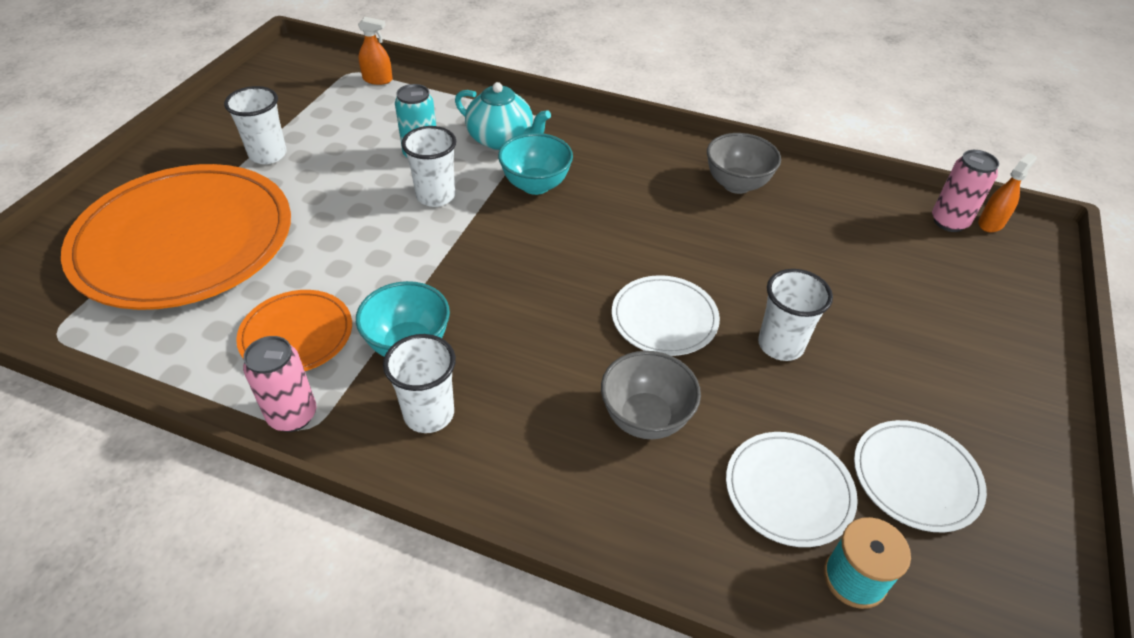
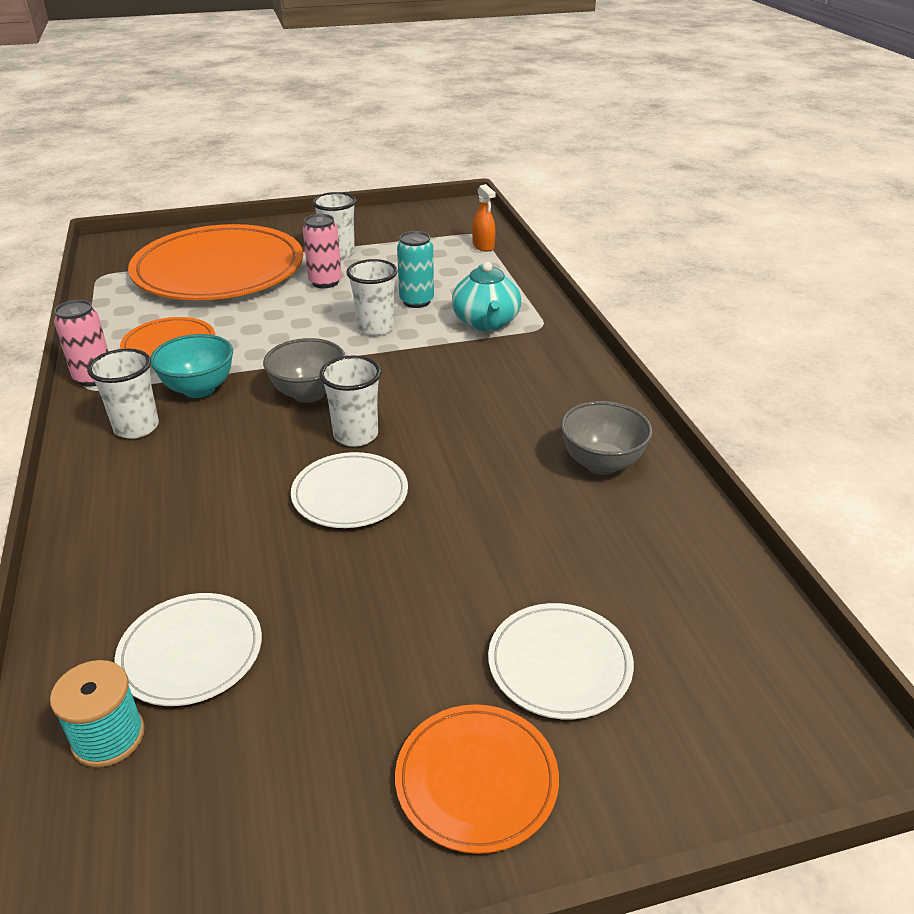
camera: 55 degrees right, 10 degrees down
turquoise bowl [498,133,573,195] -> none
grey bowl [601,351,701,439] -> grey bowl moved to [263,338,345,403]
white cup [758,269,833,361] -> white cup moved to [320,355,381,447]
white plate [854,420,987,532] -> white plate moved to [488,603,634,719]
pink can [932,150,999,232] -> pink can moved to [303,214,342,288]
orange spray bottle [978,153,1037,232] -> none
none -> orange plate [395,704,559,854]

